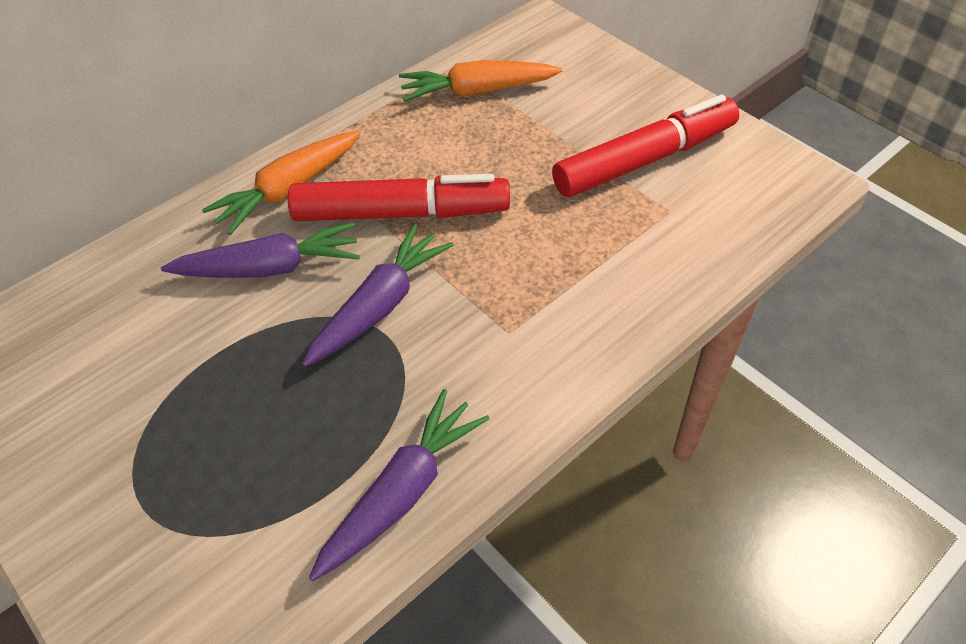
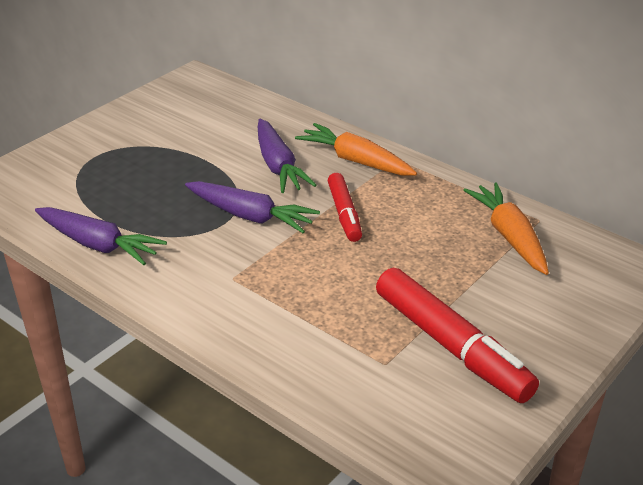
camera: 80 degrees right, 15 degrees down
red marker [288,174,510,221] -> red marker [328,173,362,242], size x0.59

